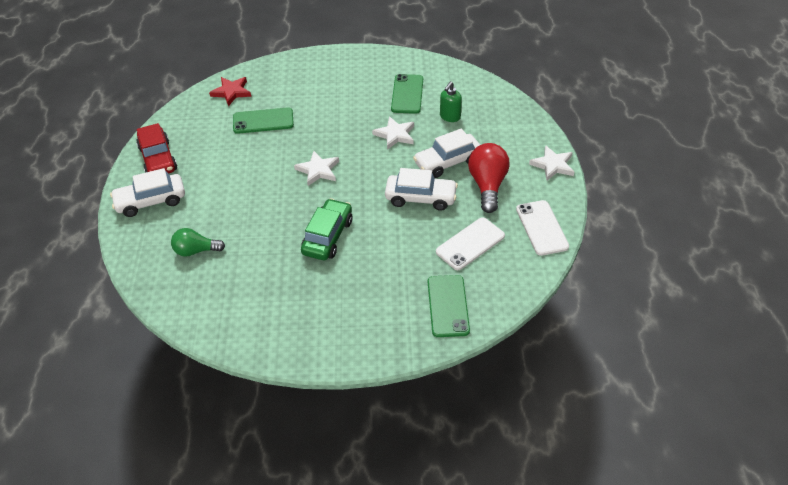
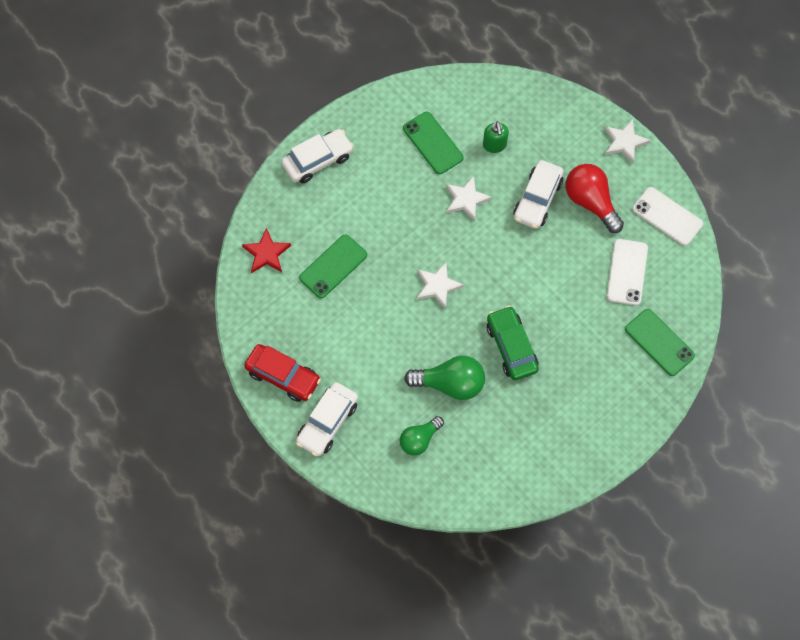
camera: 40 degrees left, 20 degrees up
white car [385,168,458,211] -> white car moved to [281,129,354,183]
none -> green light bulb [404,356,485,400]

